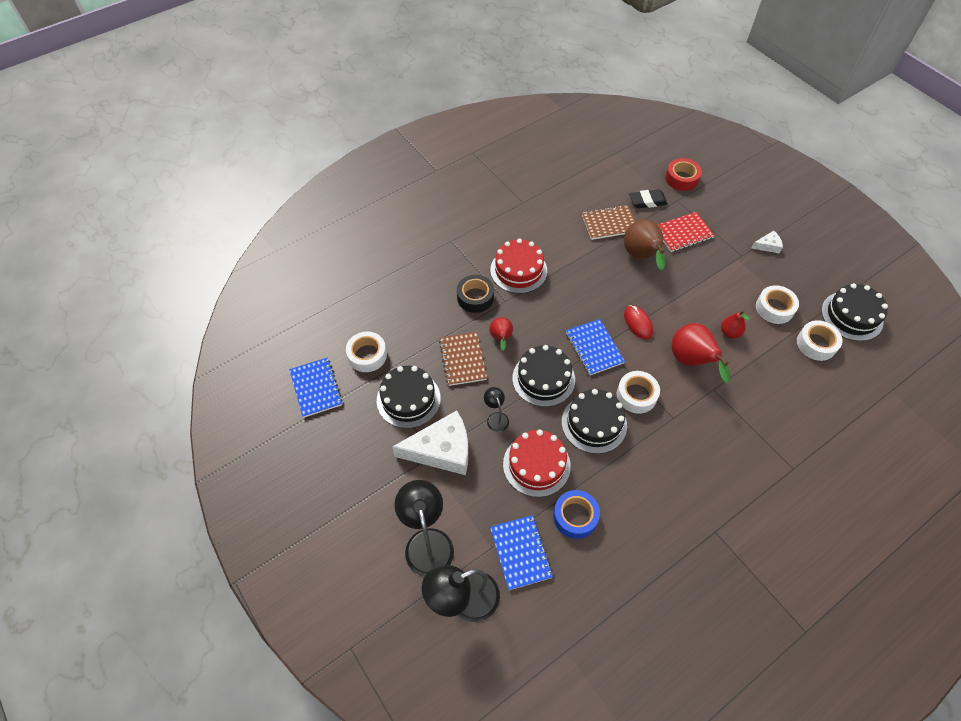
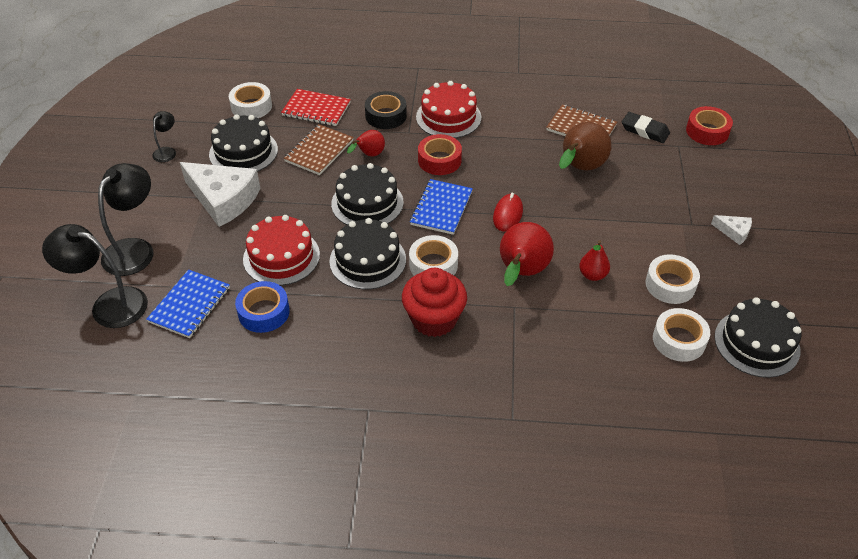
camera: 40 degrees right, 10 degrees down
blue notebook [289,358,343,418] -> none
black lamp [484,387,509,432] -> black lamp moved to [152,111,176,162]
red notebook [658,212,715,252] -> red notebook moved to [281,89,351,126]
none -> red cupcake [402,268,467,337]
none -> red tape [418,134,462,175]

